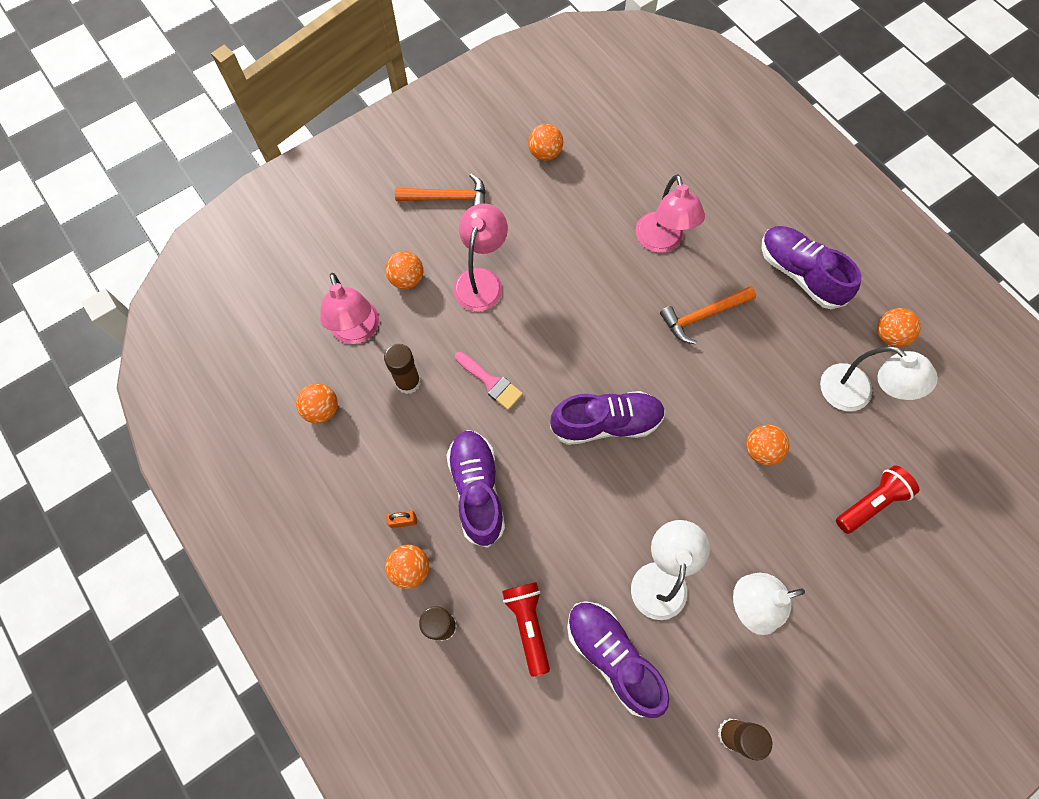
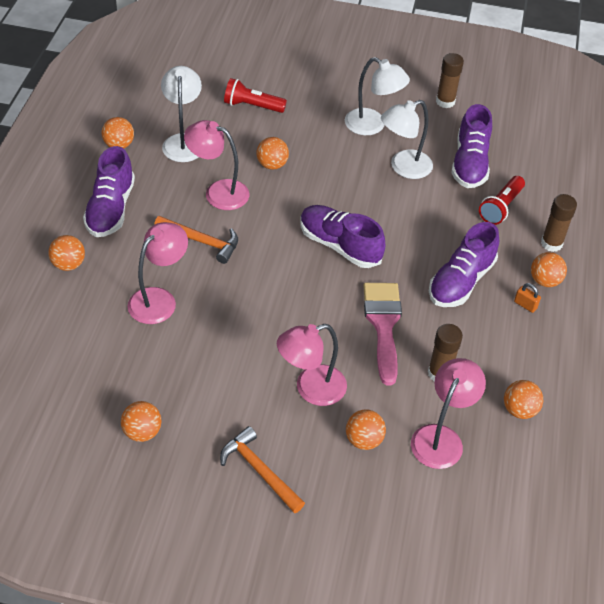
camera: 135 degrees left, 20 degrees down
pink brush [455,352,523,410] -> pink brush [363,283,402,385], size x1.66
none -> orange ball [48,235,85,271]
none -> pink lamp [184,120,249,210]

